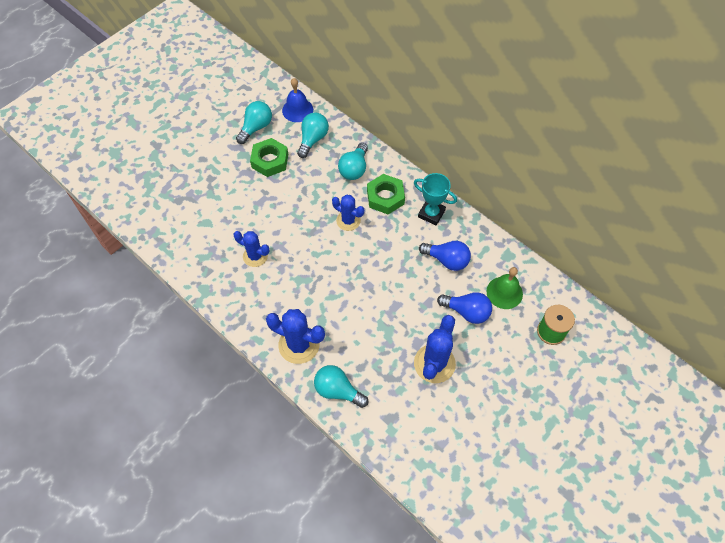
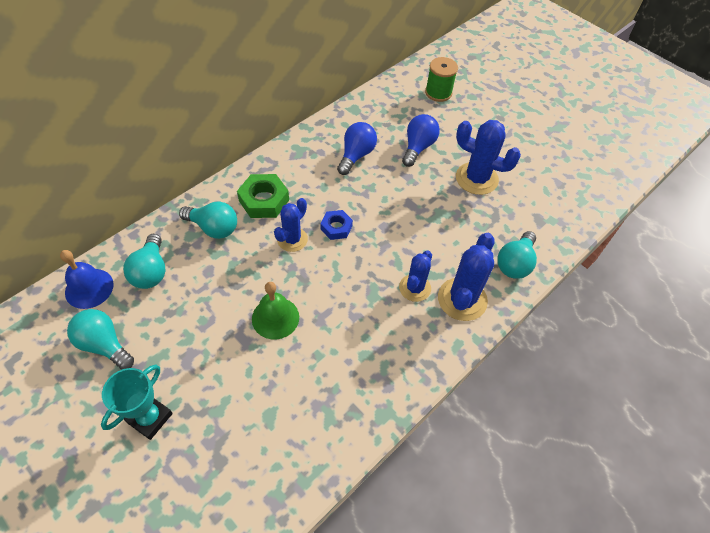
camera: 90 degrees left, 5 degrees down
blue cactus [233,231,270,267] -> blue cactus moved to [399,251,432,302]
green nut [250,138,288,177] -> none
turquoise light bulb [297,113,329,158] -> turquoise light bulb turned 120 degrees counterclockwise [123,234,165,289]
turquoise trophy [414,173,457,225] -> turquoise trophy moved to [101,364,173,440]
green bell [486,267,523,309] -> green bell moved to [252,282,299,340]
none -> blue nut [320,210,353,240]

